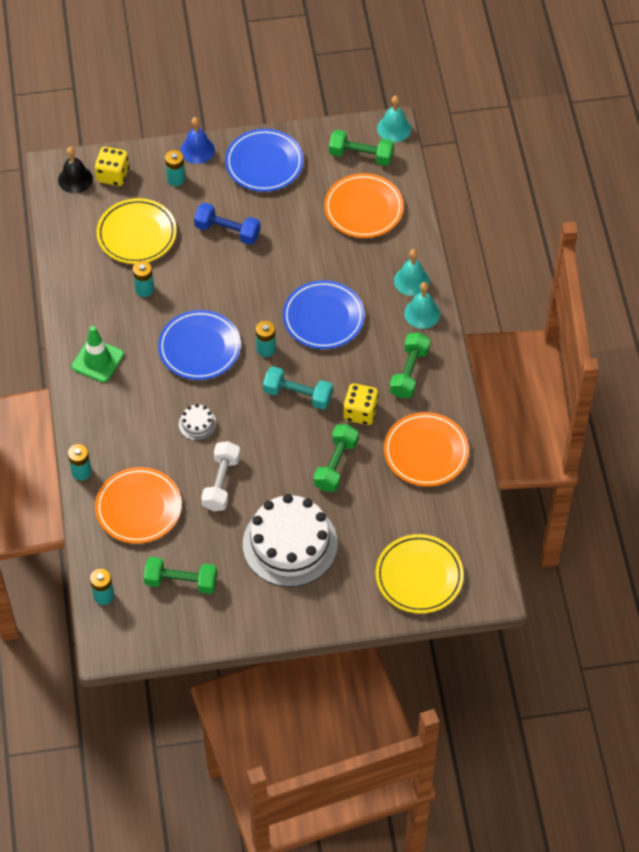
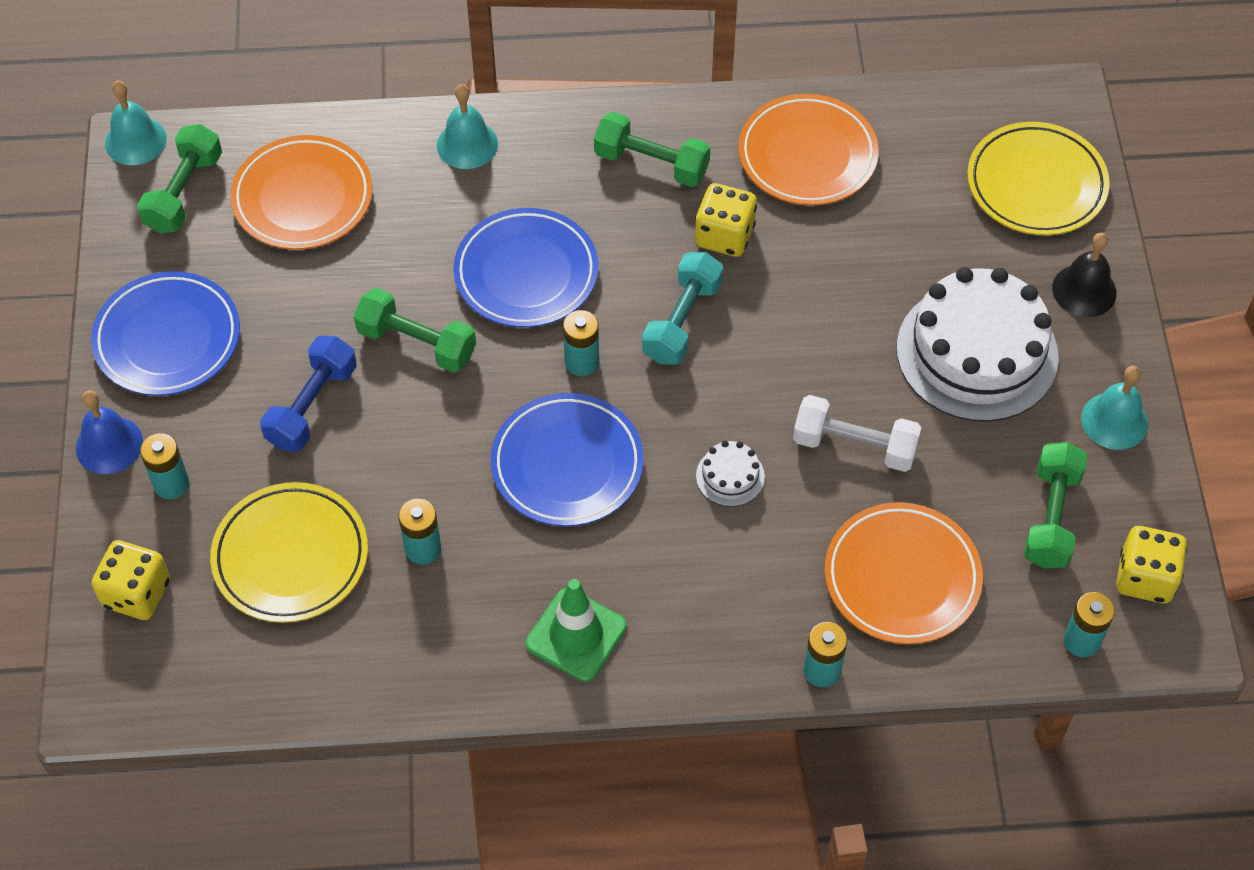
camera: 85 degrees left, 0 degrees up
black bell [58,147,93,193] -> black bell moved to [1052,233,1117,317]
green dumbbell [314,424,359,492] -> green dumbbell moved to [354,288,476,373]
turquoise bell [404,282,440,329] -> turquoise bell moved to [1081,366,1148,450]
none -> yellow dice [1116,526,1187,604]

